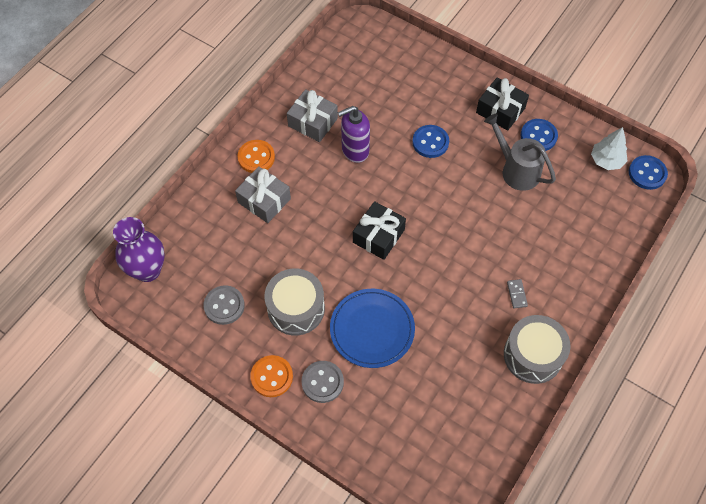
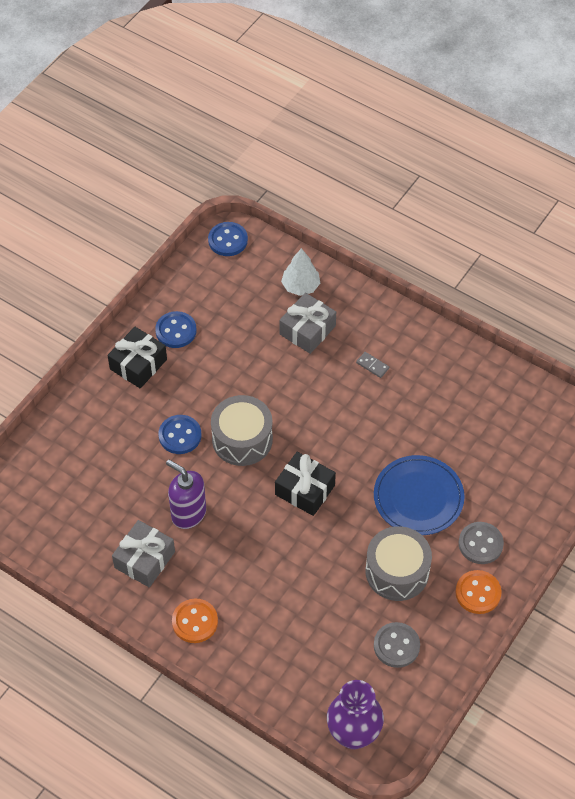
camera: 90 degrees left, 5 degrees down
grey gift [235,166,291,223] -> grey gift moved to [279,293,336,354]
purple soap dispenser [338,106,370,163] -> purple soap dispenser turned 150 degrees clockwise [166,460,206,529]
grey watering can [484,113,556,191] -> none
grey drum [504,315,571,384] -> grey drum moved to [211,395,273,466]
grey domino [507,279,528,308] -> grey domino turned 45 degrees clockwise [356,352,389,378]
white tree [591,127,627,170] -> white tree moved to [281,248,320,296]

